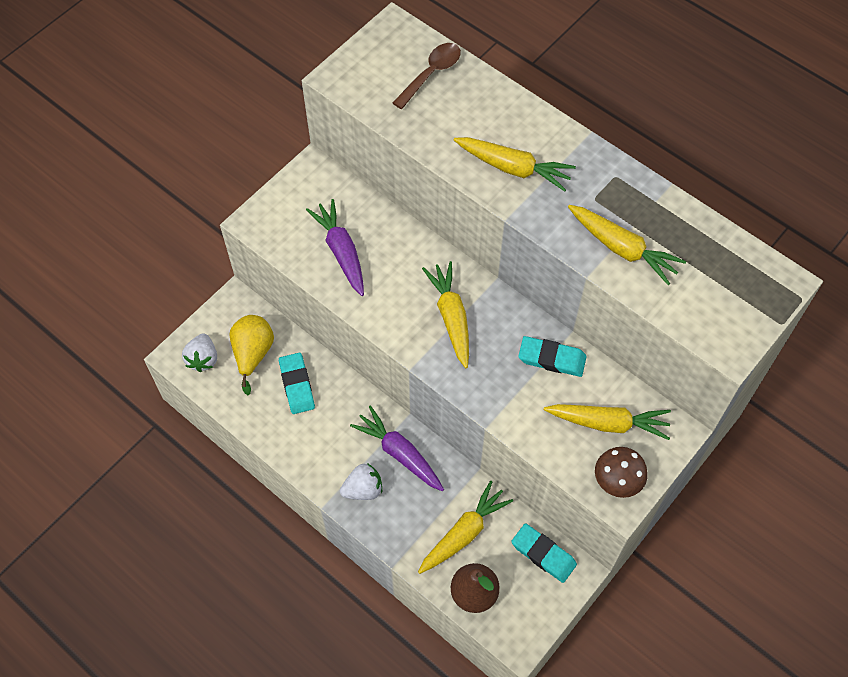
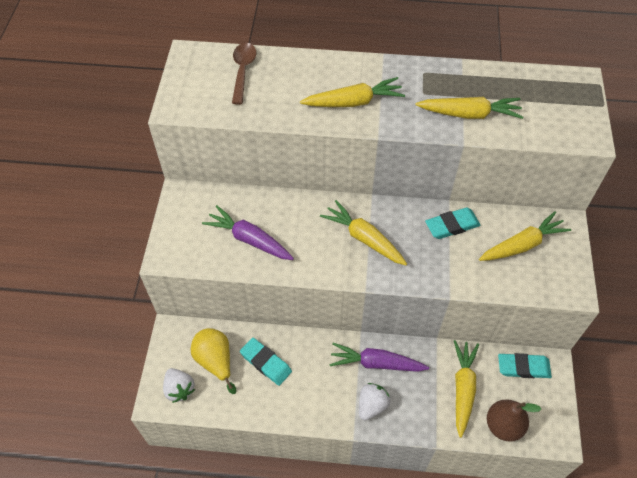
camera: 35 degrees left, 5 degrees down
brown mushroom [595,447,648,498] -> none

